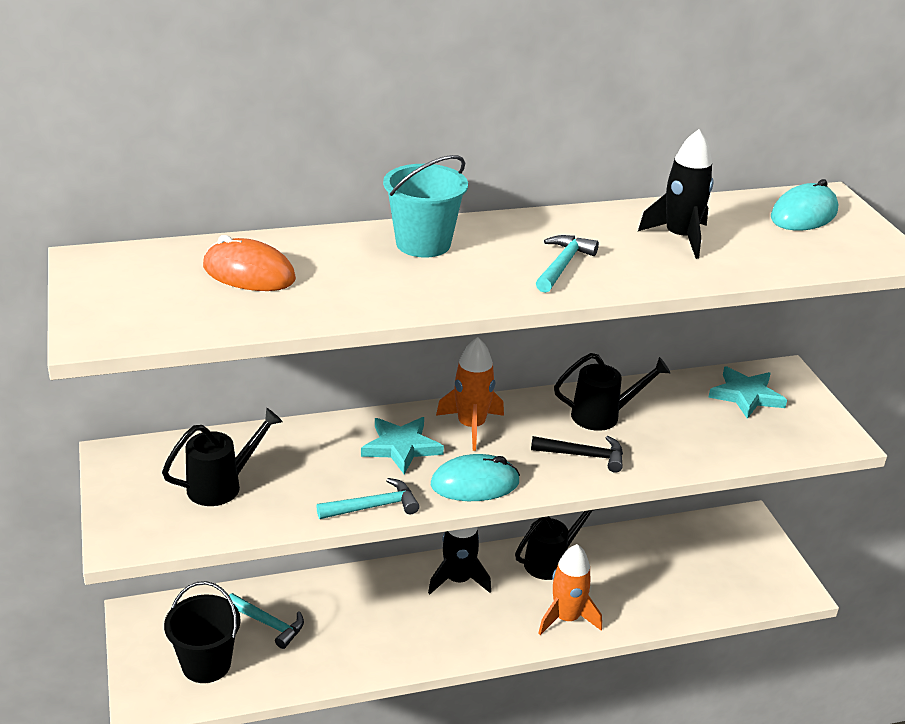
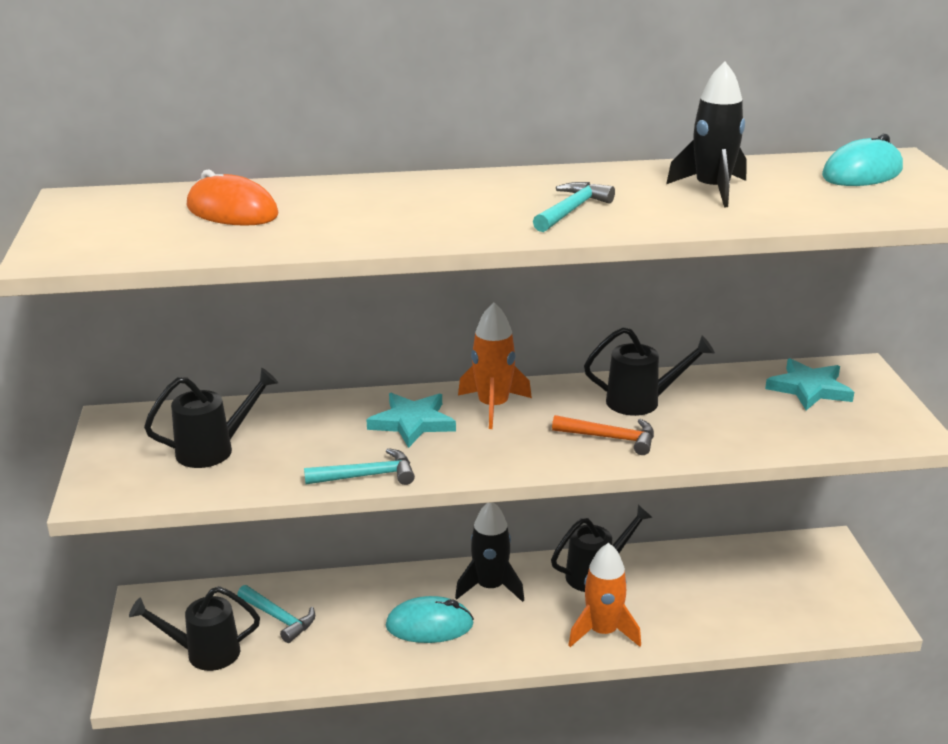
camera: 10 degrees right, 5 degrees down
black bucket [164,581,241,683] -> black watering can [129,586,260,671]
turquoise bucket [383,155,468,258] -> none
turquoise mouse [431,454,520,501] -> turquoise mouse moved to [386,596,474,643]
black hammer [531,436,623,472] -> orange hammer [552,415,654,455]

